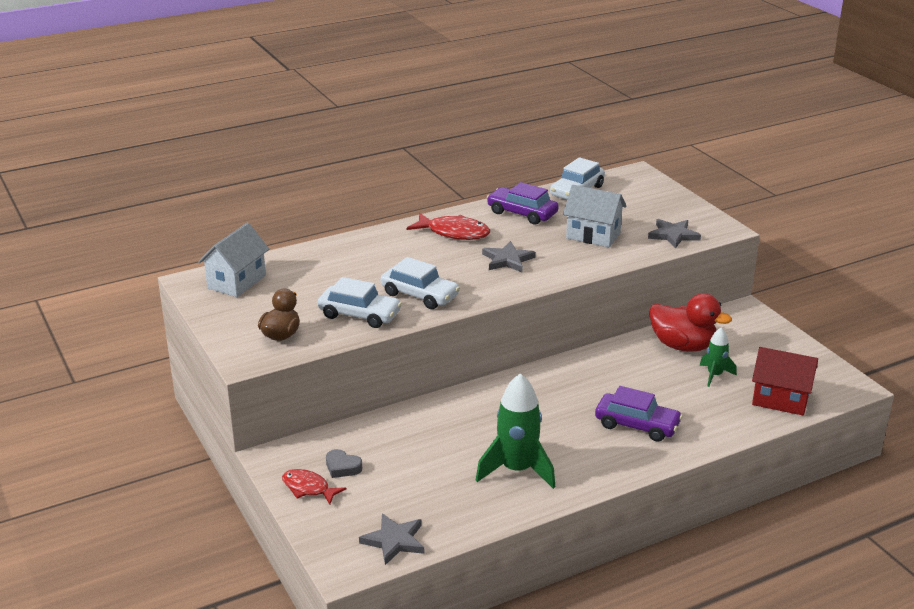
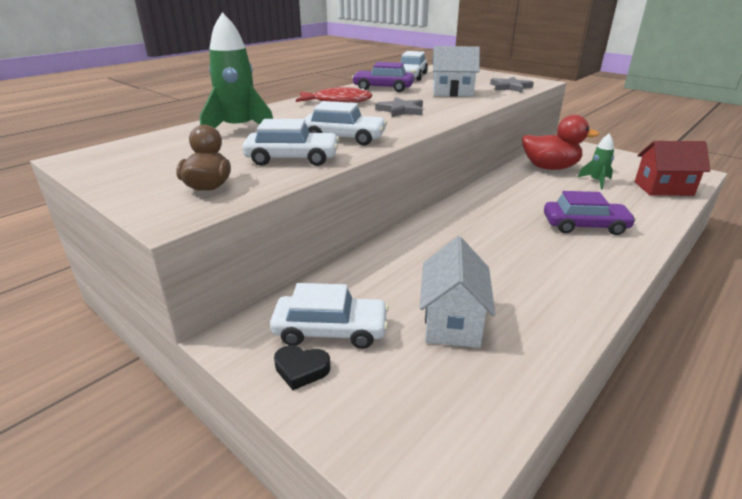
camera: 20 degrees left, 0 degrees up
white house [198,223,269,297] -> white house moved to [420,236,495,348]
red fish [282,469,346,505] -> black heart [274,345,331,390]
grey heart [326,449,362,478] -> white car [270,283,389,349]
grey star [359,514,424,565] -> none
green rocket [476,373,555,489] -> green rocket moved to [200,12,273,128]

